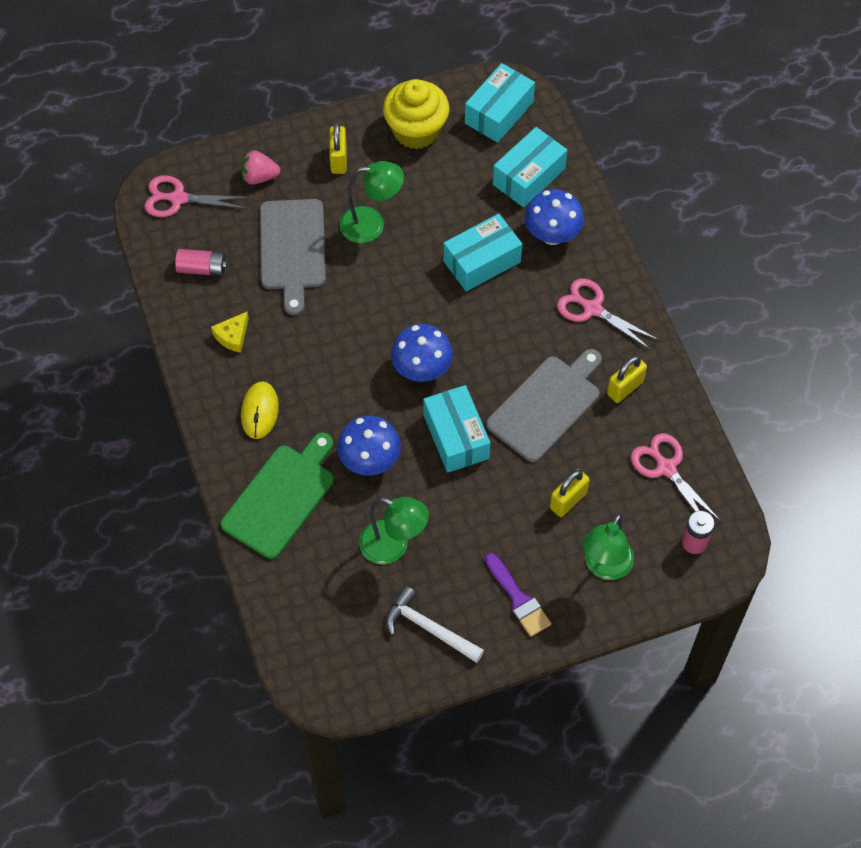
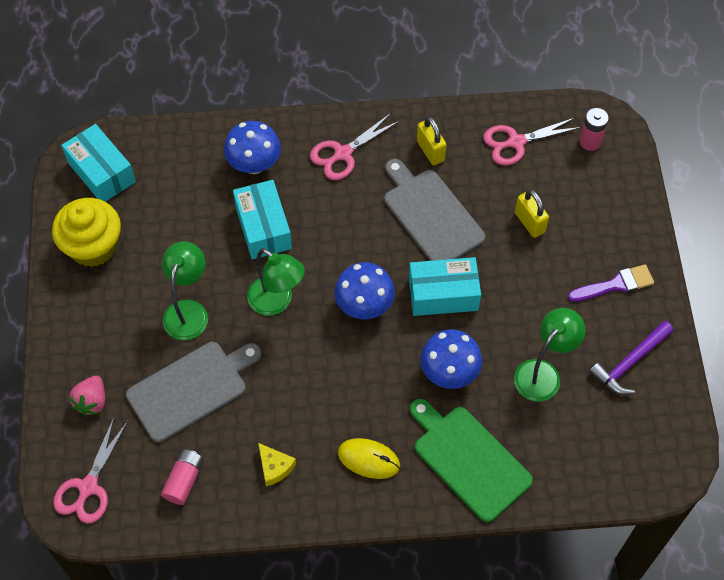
camera: 75 degrees left, 0 degrees up
grey cutting board [260,199,326,315] -> grey cutting board turned 45 degrees counterclockwise [126,342,261,442]
yellow padlock [329,122,347,174] -> none
white hammer [386,586,484,663] -> purple hammer [589,321,673,395]
turquoise box [493,127,568,208] -> none
green lamp [582,513,634,580] -> green lamp moved to [247,248,305,316]

